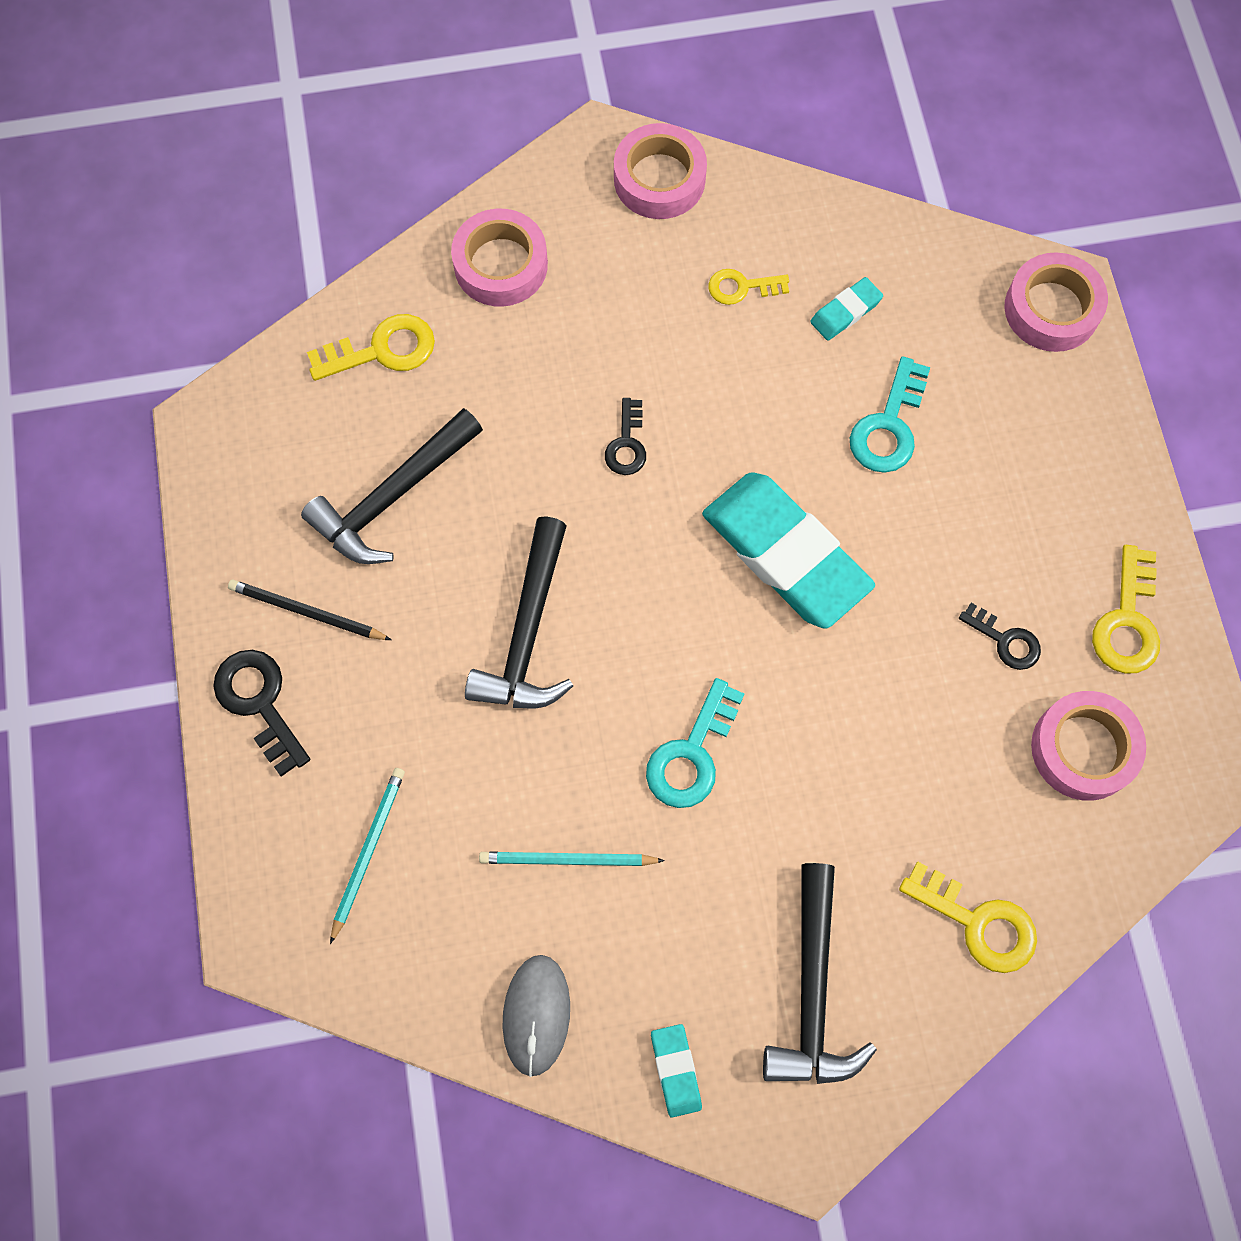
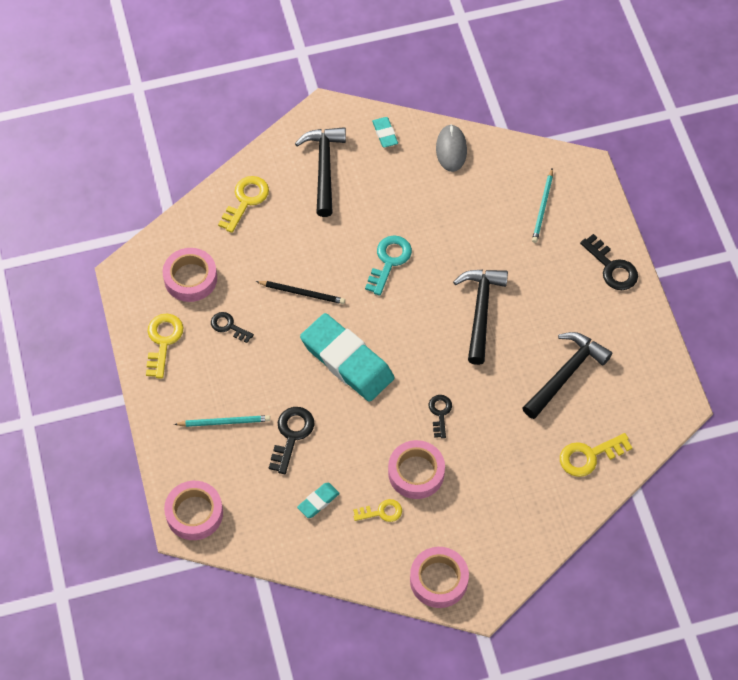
camera: 175 degrees right, 10 degrees down
black pencil [228,580,391,640] -> black pencil moved to [256,281,345,304]
pink tape [451,209,548,307] -> pink tape moved to [388,440,445,499]
turquoise pencil [479,851,665,866] -> turquoise pencil moved to [174,415,270,427]
turquoise key [850,356,930,473] -> black key [269,407,315,474]
yellow key [899,862,1037,973] -> yellow key turned 90 degrees clockwise [218,176,269,233]

